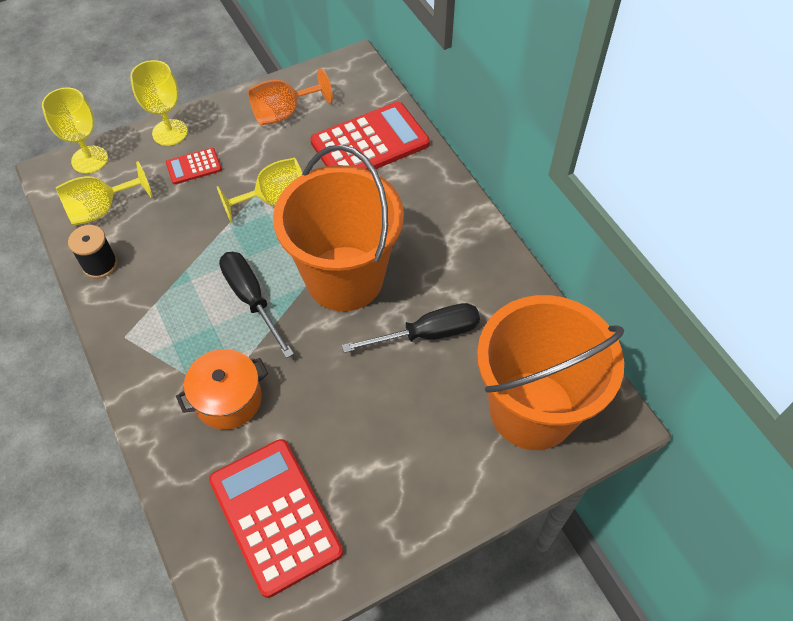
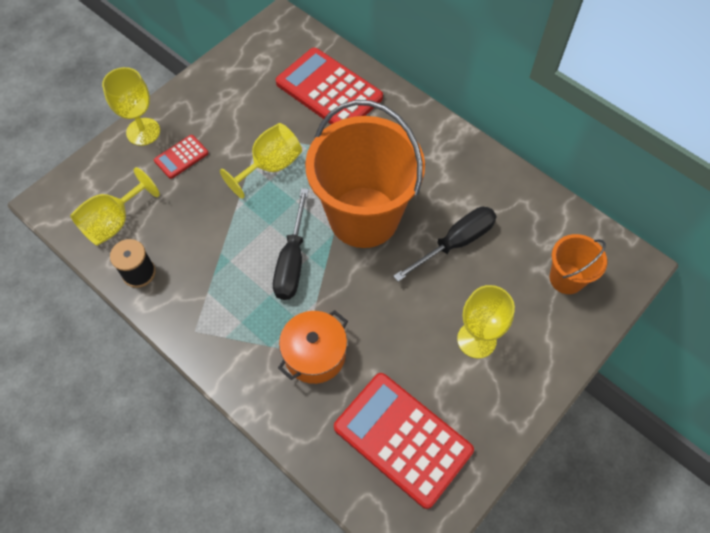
camera: 20 degrees left, 5 degrees up
yellow goblet [42,87,108,174] -> yellow goblet moved to [457,285,515,358]
black screwdriver [219,252,294,358] -> black screwdriver turned 120 degrees counterclockwise [273,188,309,300]
orange goblet [248,68,333,125] -> none
red calculator [310,102,430,170] -> red calculator turned 90 degrees counterclockwise [276,48,383,124]
orange bucket [477,295,624,450] -> orange bucket [549,234,607,294], size x0.47

